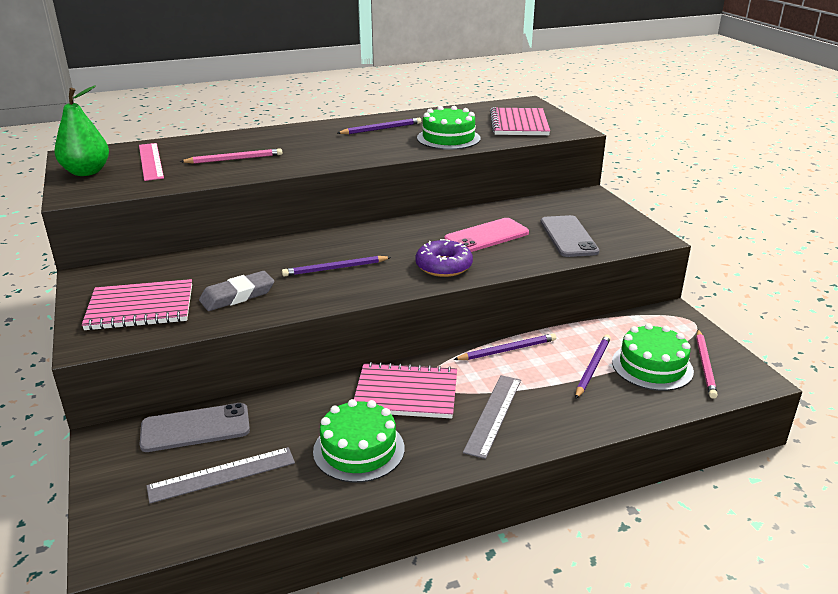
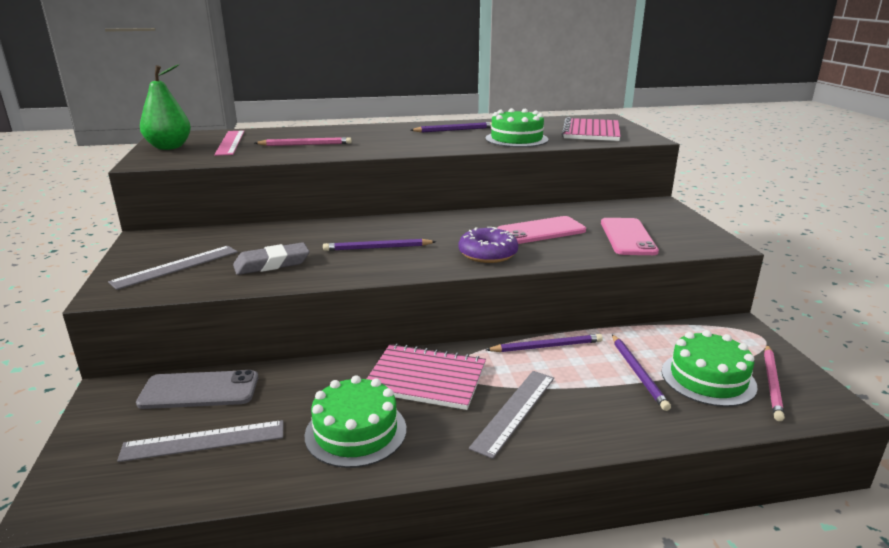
camera: 10 degrees right, 5 degrees down
pink notebook [82,279,192,330] -> grey ruler [108,246,238,290]
grey phone [541,215,599,257] -> pink phone [601,218,659,255]
purple pencil [575,334,611,399] -> purple pencil turned 135 degrees clockwise [612,334,671,411]

